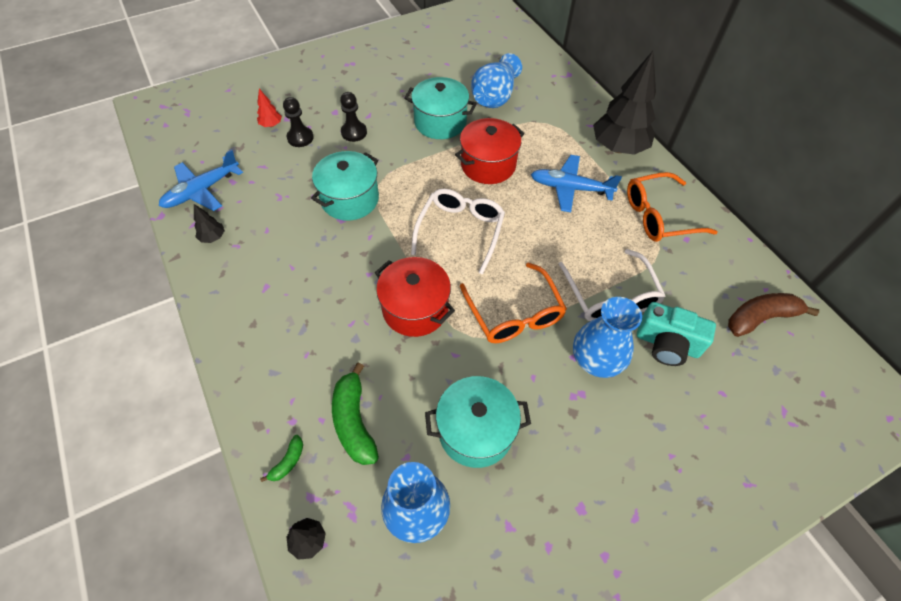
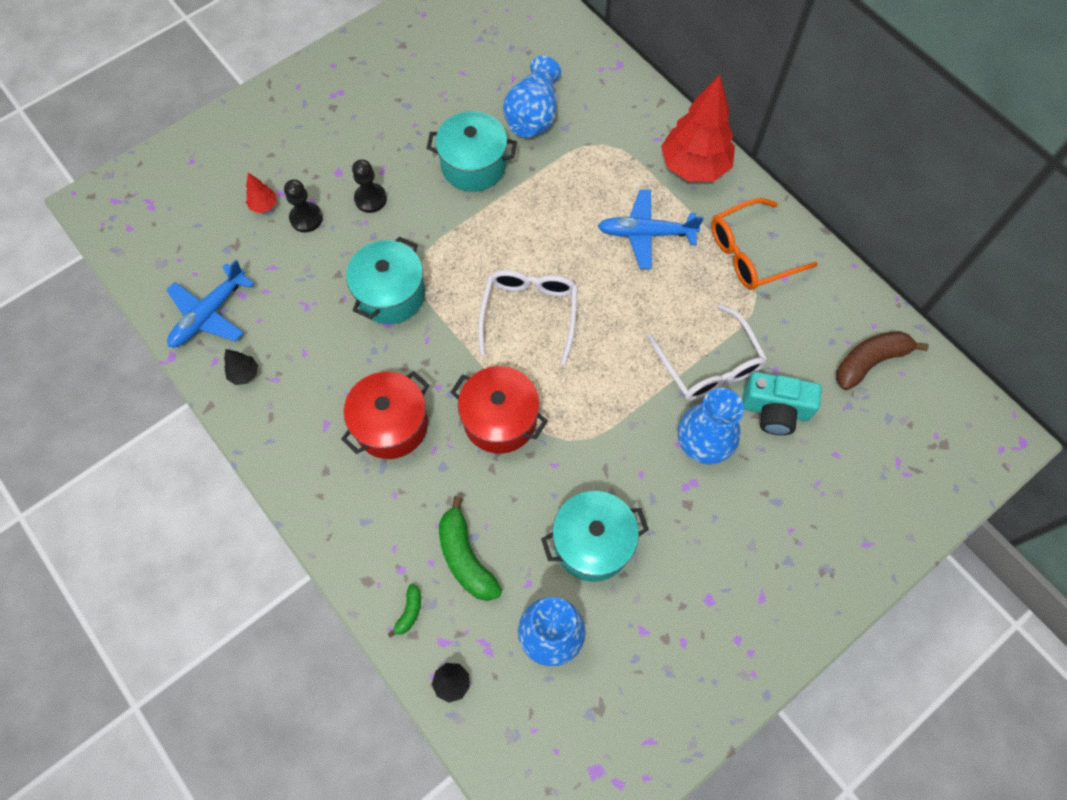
camera: 10 degrees left, 10 degrees up
red pot [455,118,525,184] -> red pot moved to [341,371,429,459]
orange glasses [460,262,567,343] -> none
black tree [593,51,656,155] -> red tree [661,74,735,182]

